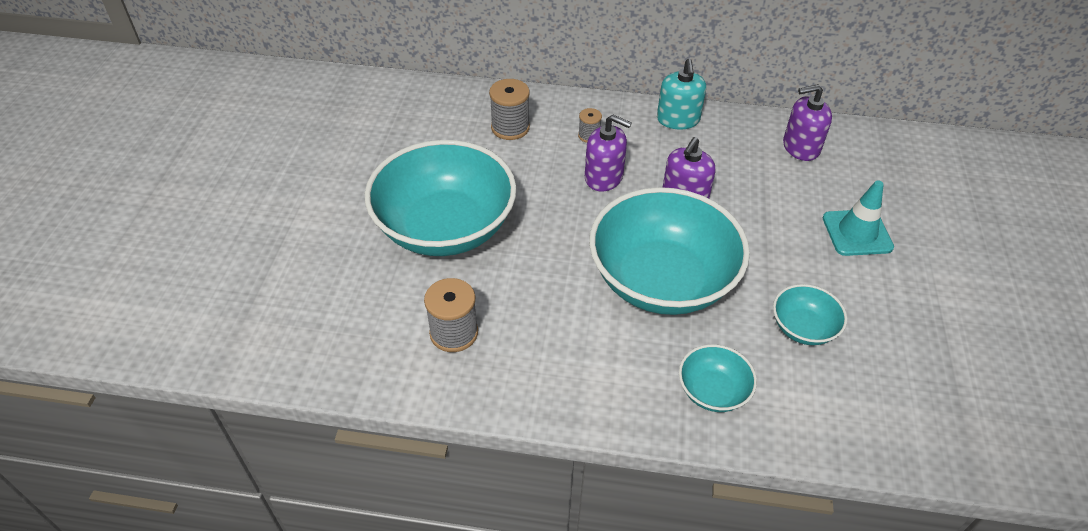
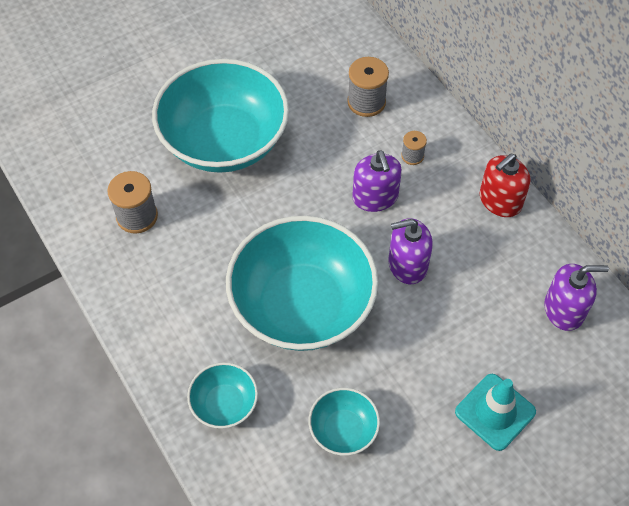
camera: 50 degrees right, 10 degrees up
turquoise soap dispenser [657,59,706,130] -> red soap dispenser [480,154,531,217]
purple soap dispenser [783,84,832,161] -> purple soap dispenser turned 135 degrees clockwise [544,264,609,331]

